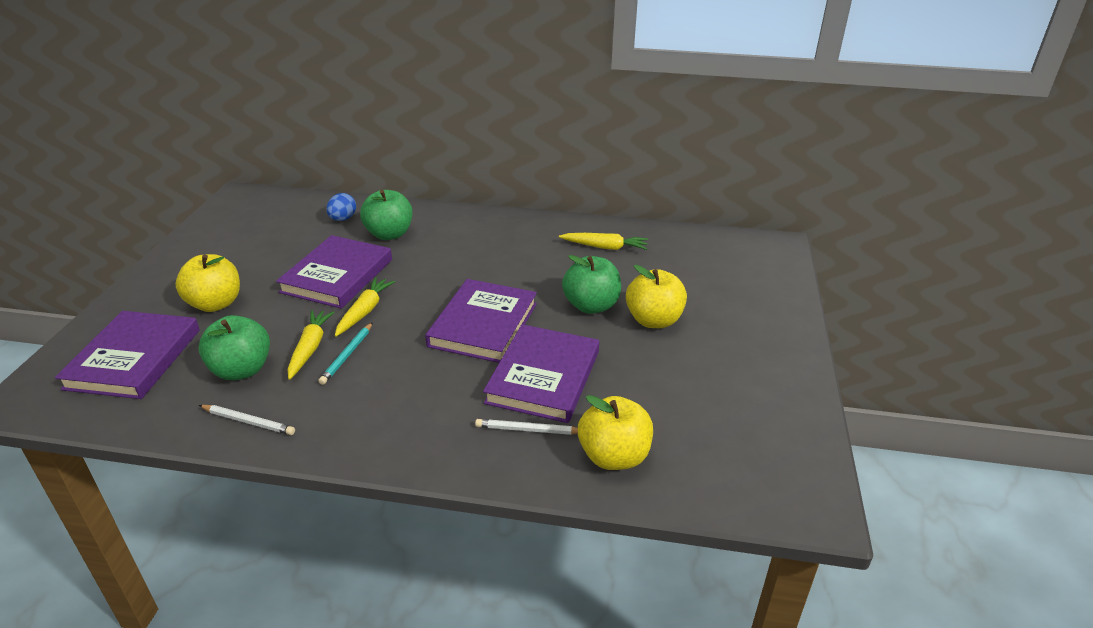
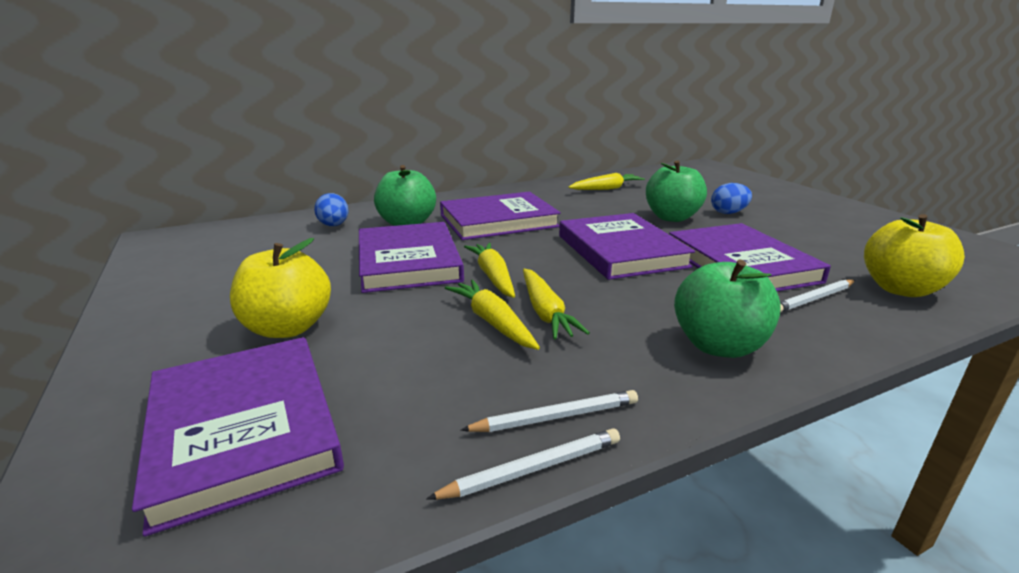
camera: 35 degrees left, 10 degrees down
green apple [198,315,270,380] -> green apple moved to [674,260,781,358]
turquoise pencil [318,322,373,385] -> yellow carrot [523,269,590,340]
yellow apple [626,265,687,328] -> blue egg [711,183,752,214]
none -> white pencil [426,428,620,500]
none -> purple book [440,192,561,240]

